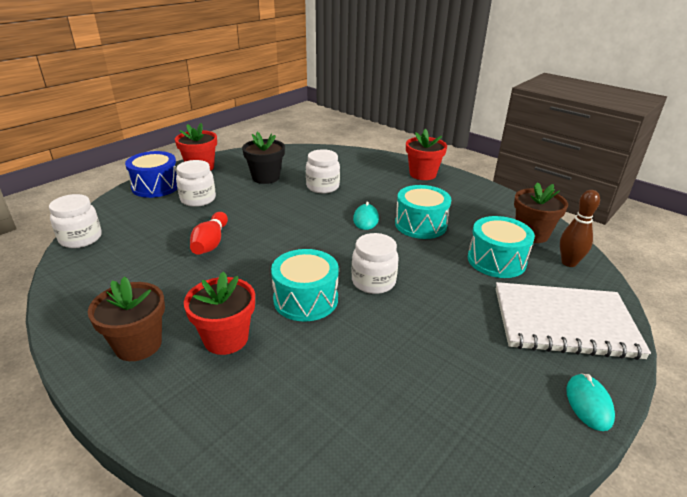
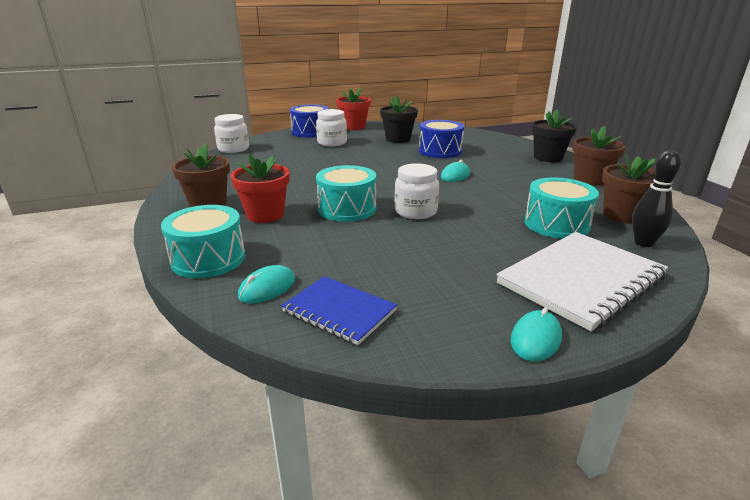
camera: 30 degrees right, 5 degrees down
red bowling pin [190,212,228,255] -> none
white jar [306,149,340,193] -> blue drum [419,120,464,158]
turquoise drum [395,185,451,239] -> turquoise drum moved to [161,205,245,278]
red flower pot [406,128,447,180] -> black flower pot [532,109,577,162]
white notebook [496,282,651,360] -> white notebook turned 75 degrees counterclockwise [496,232,668,331]
brown bowling pin [560,190,600,267] -> black bowling pin [632,151,681,247]
none -> turquoise mouse [238,265,295,303]
none -> blue notebook [281,276,397,345]
none -> brown flower pot [572,126,626,186]

